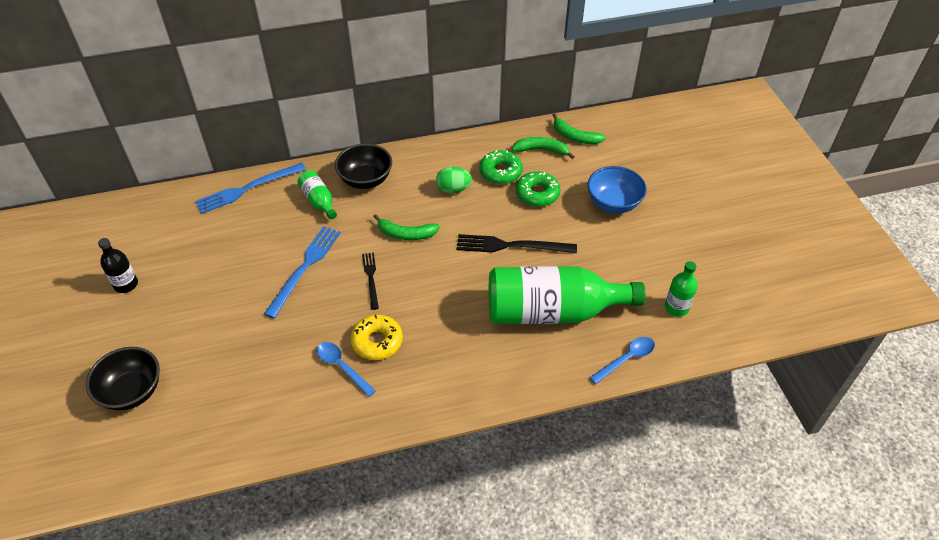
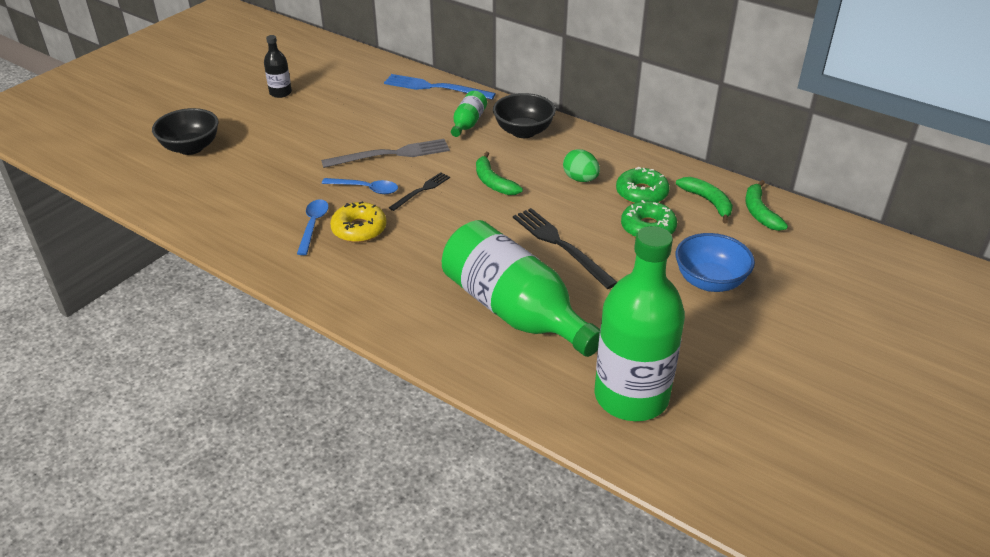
camera: 50 degrees right, 10 degrees down
blue fork [264,226,341,318] -> grey fork [321,139,450,168]
blue spoon [589,337,655,384] -> blue spoon moved to [322,178,398,194]
green bottle [665,261,698,317] -> green bottle [594,226,685,421], size x2.24

